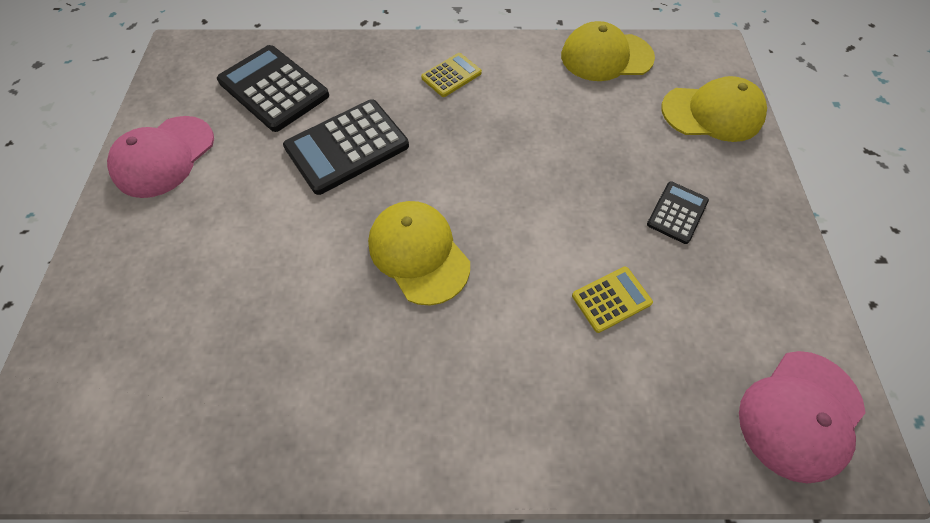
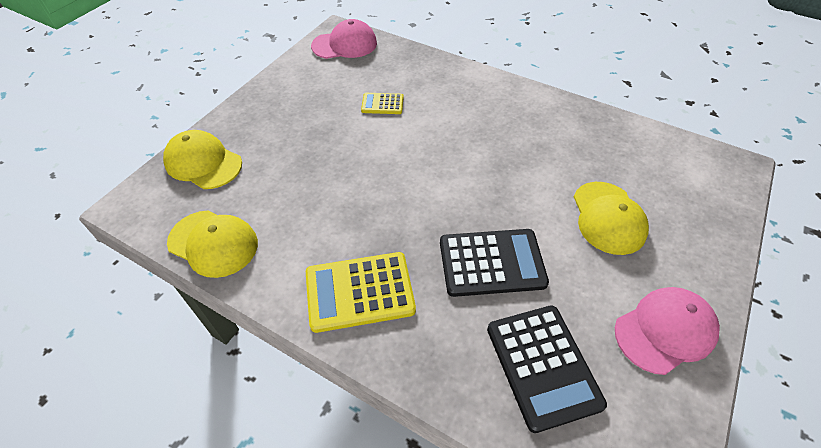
camera: 150 degrees left, 10 degrees down
yellow cap [368,201,470,305] -> yellow cap moved to [573,182,649,255]
yellow calculator [421,53,482,97] -> yellow calculator [306,252,416,333], size x1.86
black calculator [647,181,709,244] -> none

